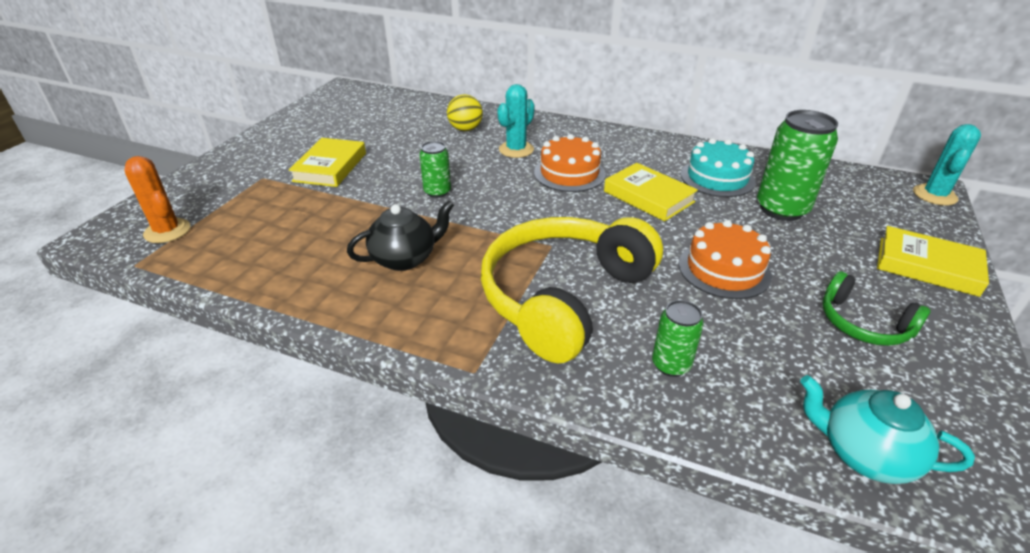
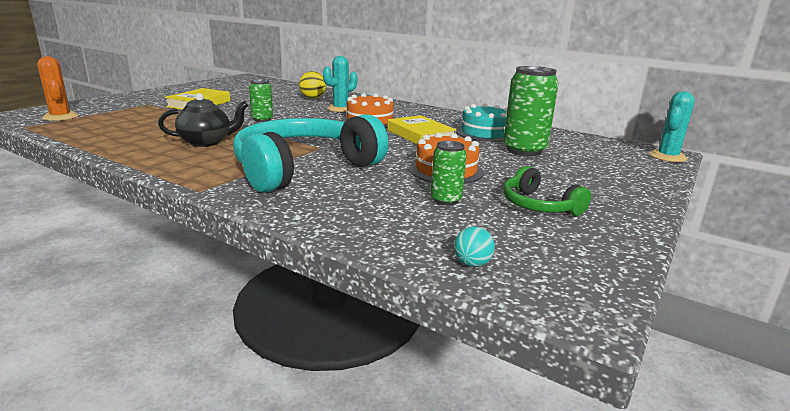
camera: 10 degrees right, 15 degrees down
yellow headphones [481,217,663,363] -> turquoise headphones [233,114,388,193]
green can [652,300,704,377] -> green can moved to [431,141,467,205]
turquoise teapot [800,375,975,484] -> turquoise ball [454,226,495,267]
yellow book [877,226,989,297] -> none

